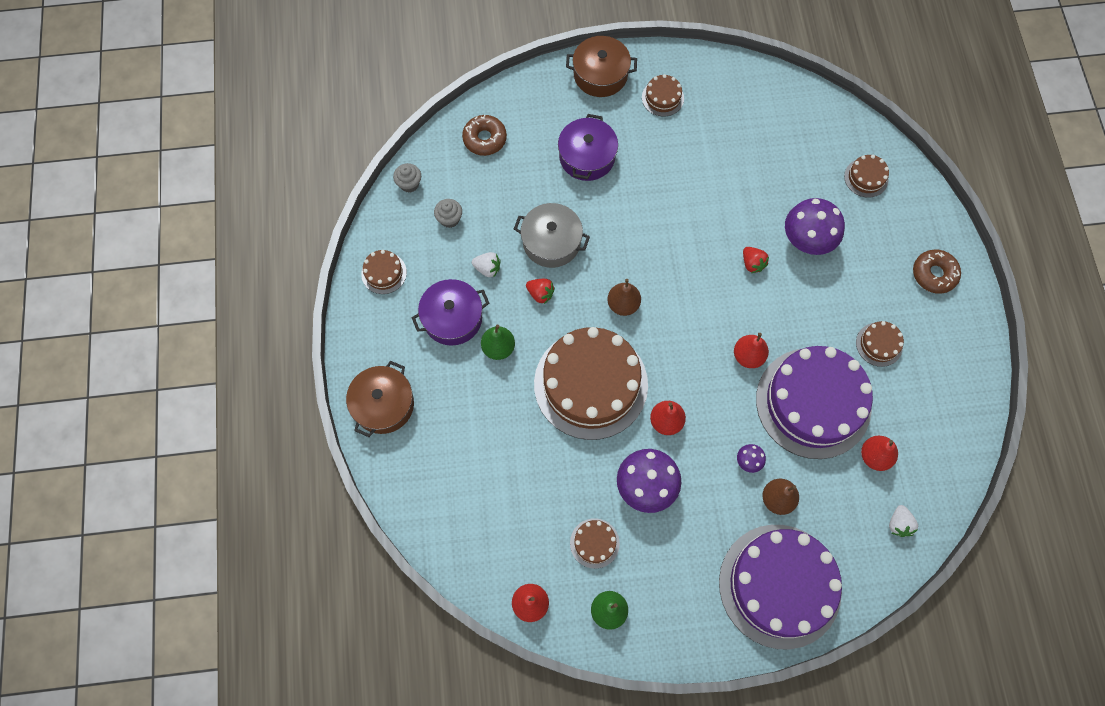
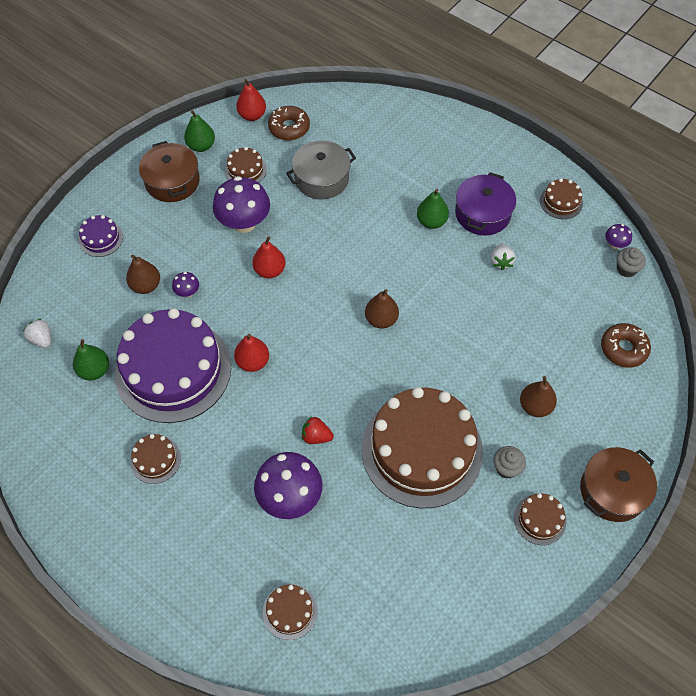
camera: 135 degrees right, 10 degrees down
brown pot [346,361,414,437] -> brown pot moved to [139,141,200,202]
grey cupcake [434,199,462,228] -> grey cupcake moved to [493,446,526,478]
white strawberry [472,252,501,277] -> white strawberry turned 60 degrees counterclockwise [491,244,516,270]
grey pot [514,203,590,268] -> grey pot moved to [286,140,356,199]
red strawberry [526,279,555,304] -> none
brown cake [534,327,648,440] -> brown cake moved to [361,387,483,509]
purple pot [558,114,618,181] -> brown pear [520,376,557,417]
purple cake [719,525,842,650] -> purple cake [79,215,123,257], size x0.41
red pear [861,436,898,471] -> green pear [73,339,109,381]
brown donut [913,250,961,294] -> brown donut moved to [268,106,310,141]
none -> purple mushroom [605,224,632,249]

